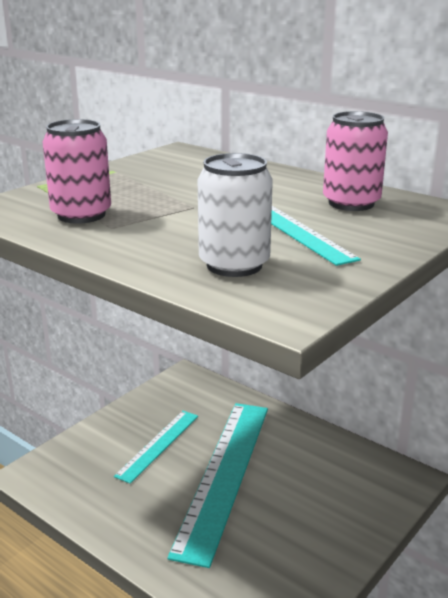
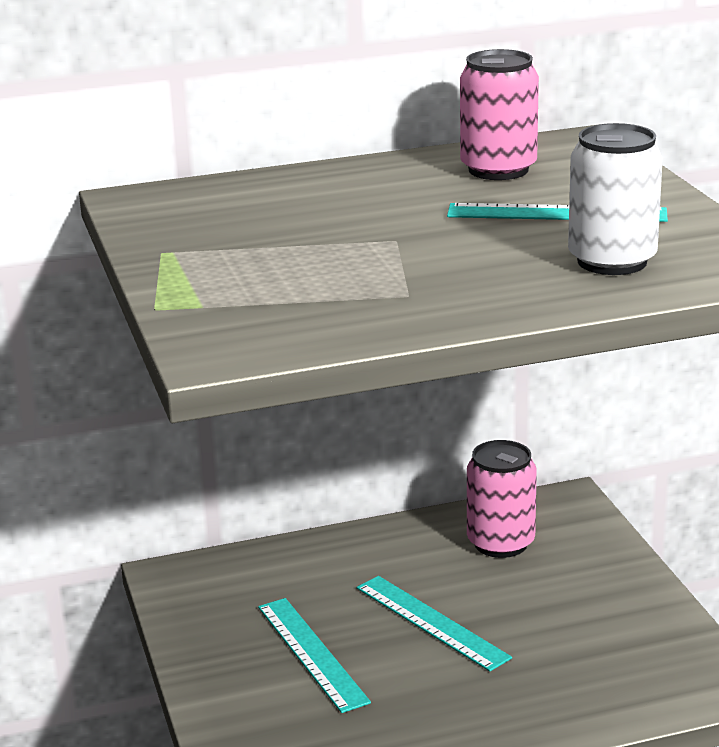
camera: 55 degrees left, 0 degrees up
pink can [43,119,111,224] -> pink can moved to [467,440,537,558]
turquoise ruler [167,403,268,568] -> turquoise ruler [357,576,512,671], size x0.54

